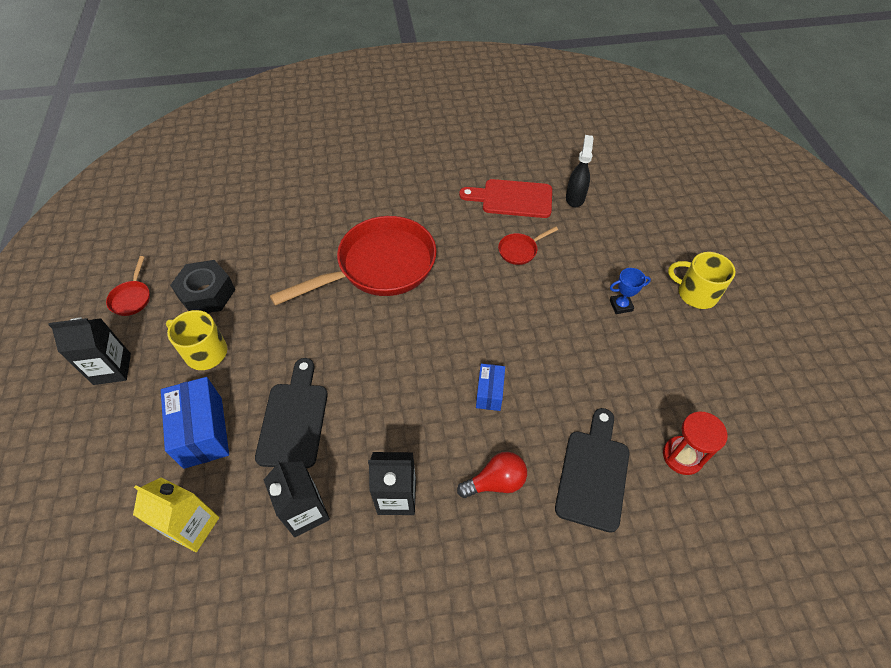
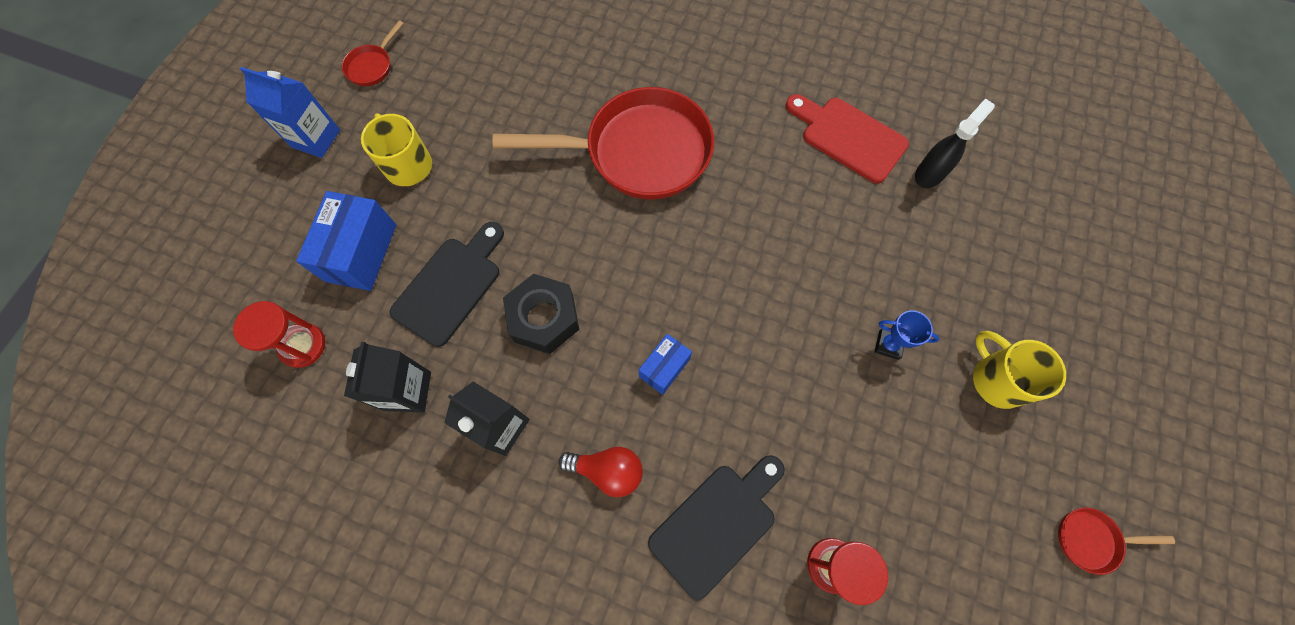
camera: 30 degrees right, 15 degrees up
black carton [48,317,131,385] -> blue carton [240,67,340,158]
yellow carton [133,477,219,552] -> red hourglass [233,301,325,368]
black nut [170,260,235,313] -> black nut moved to [503,274,579,354]
red pan [498,226,558,265] -> red pan moved to [1058,507,1175,575]

